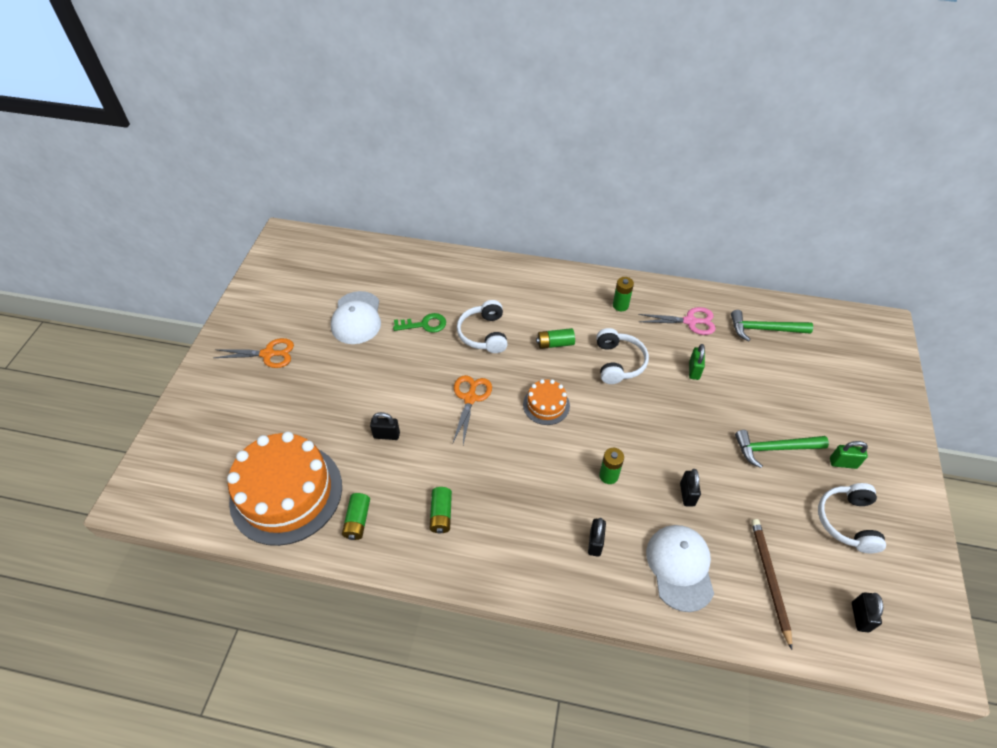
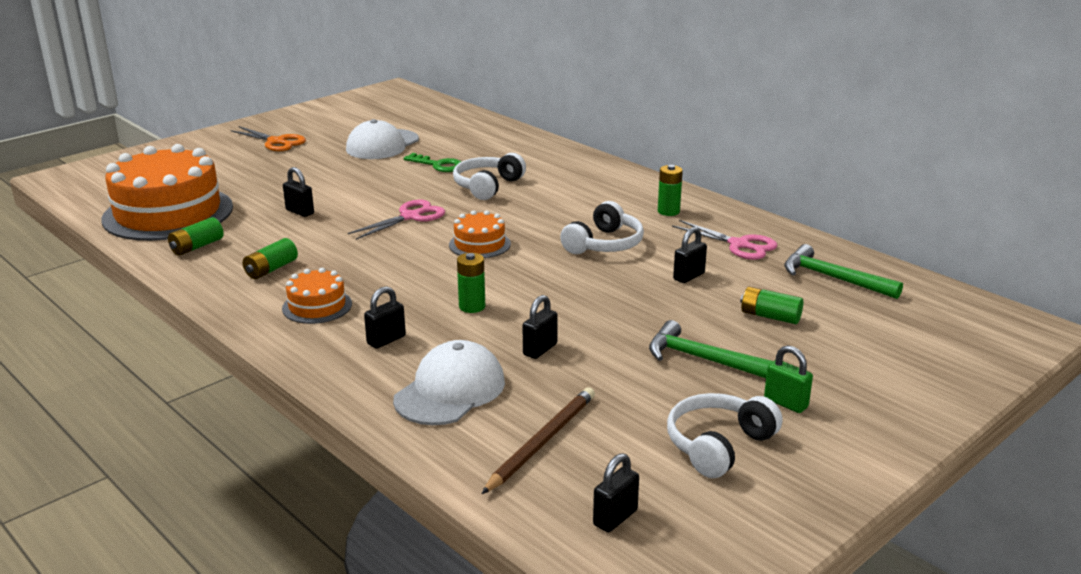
camera: 35 degrees right, 25 degrees down
orange scissors [453,375,492,445] -> pink scissors [348,200,445,240]
green battery [536,328,575,349] -> green battery moved to [740,286,803,324]
green padlock [689,344,705,380] -> black padlock [673,227,707,283]
none -> orange cake [282,268,352,324]

